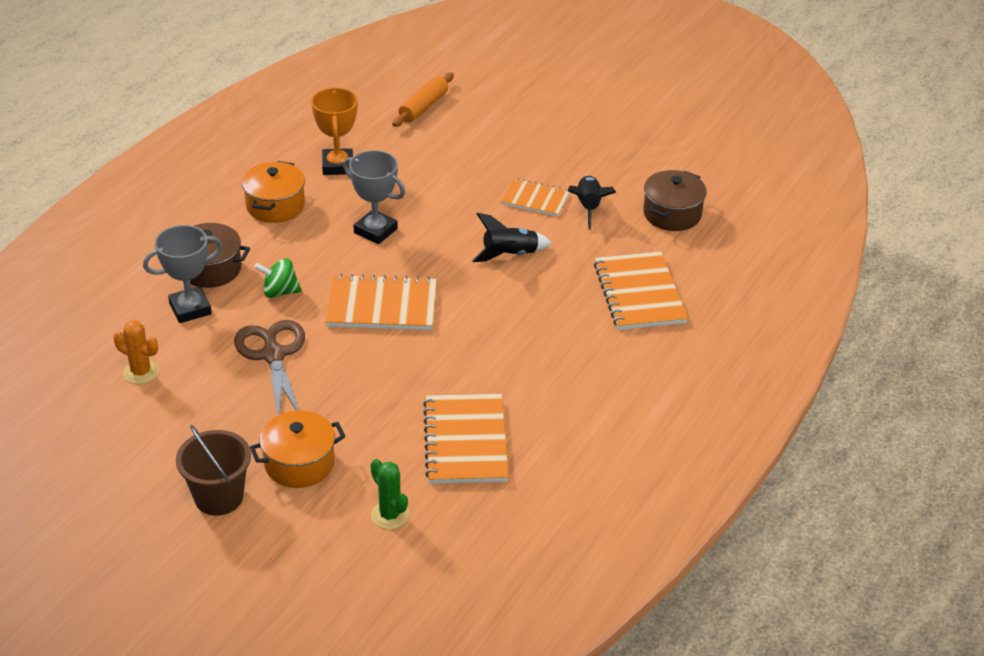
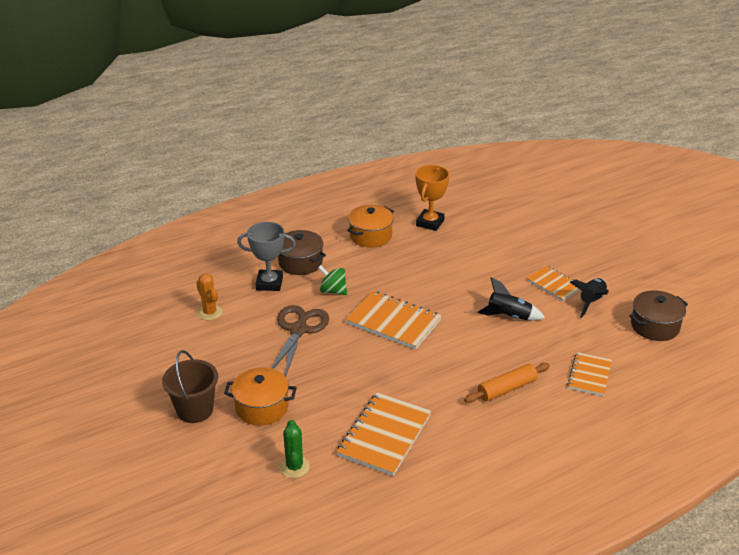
camera: 30 degrees right, 5 degrees down
grey trophy [343,150,405,244] -> none
orange rolling pin [392,72,454,127] -> orange rolling pin moved to [464,363,550,403]
orange notebook [594,252,688,330] -> orange notebook [567,352,612,396], size x0.62

